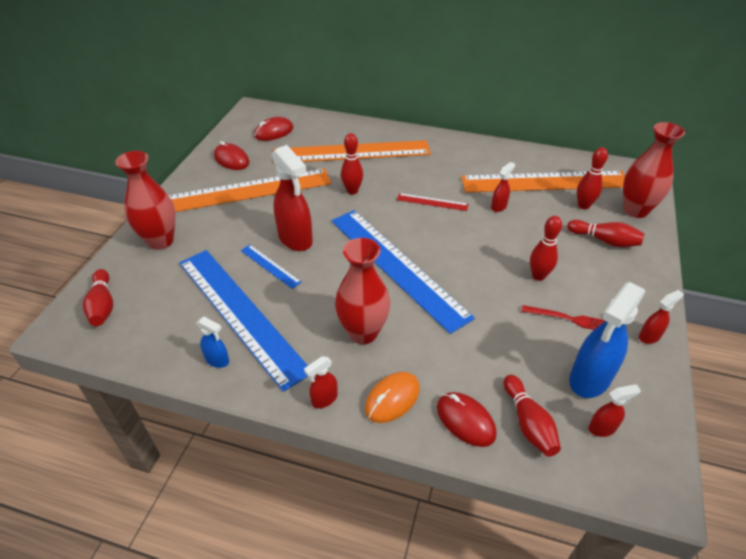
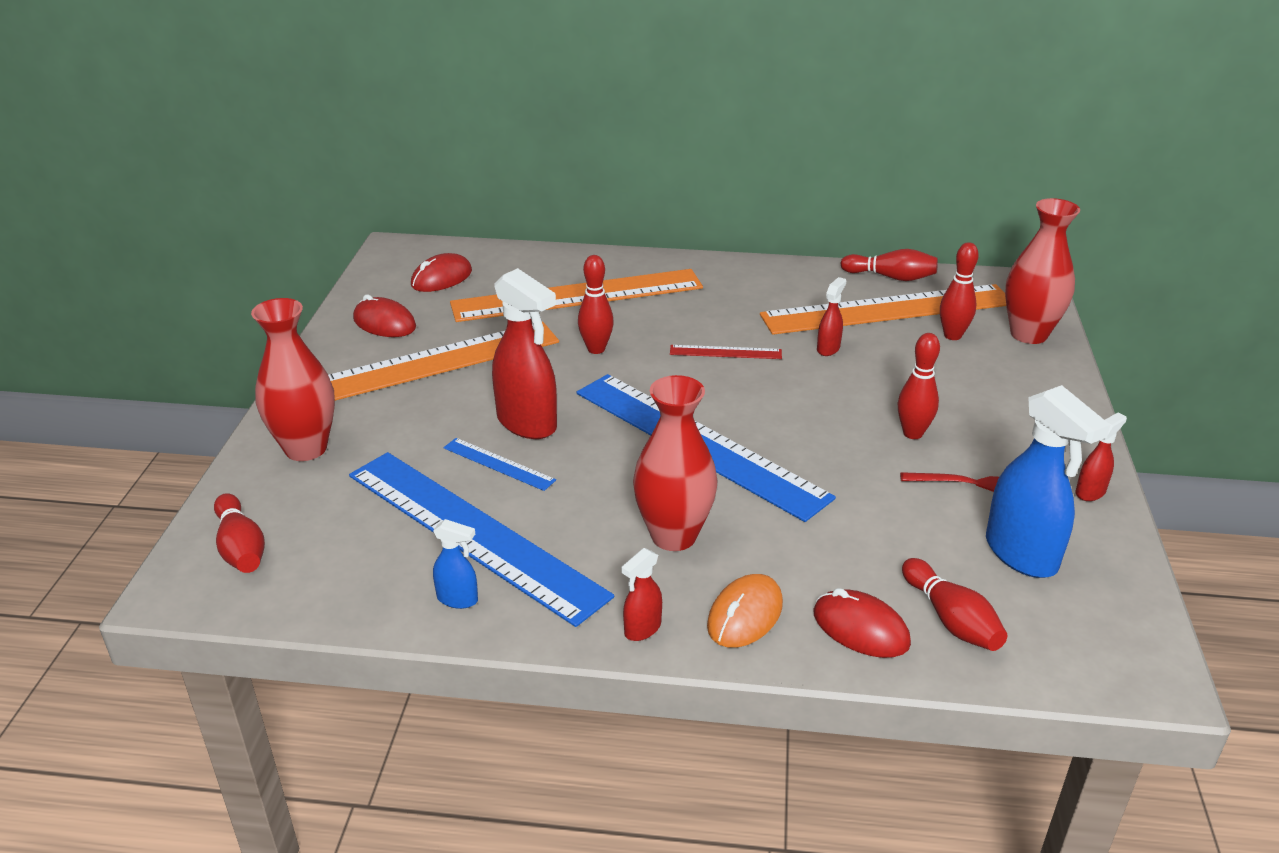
camera: 10 degrees left, 10 degrees down
red bowling pin [567,220,645,247] -> red bowling pin moved to [840,249,938,281]
blue spray bottle [569,282,646,398] -> blue spray bottle turned 60 degrees counterclockwise [986,385,1110,578]
red spray bottle [589,384,641,437] -> none

